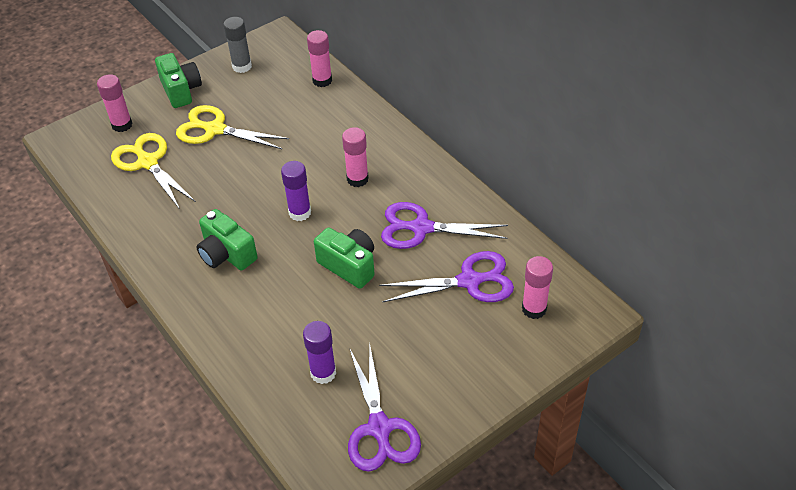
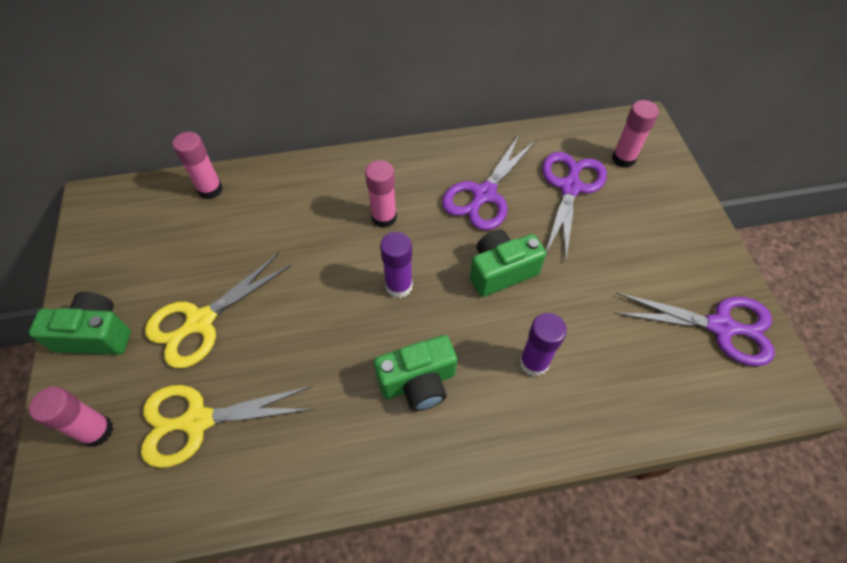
camera: 65 degrees left, 10 degrees up
grey glue stick [223,17,252,73] -> none
purple glue stick [303,321,336,384] -> purple glue stick moved to [519,313,567,377]

